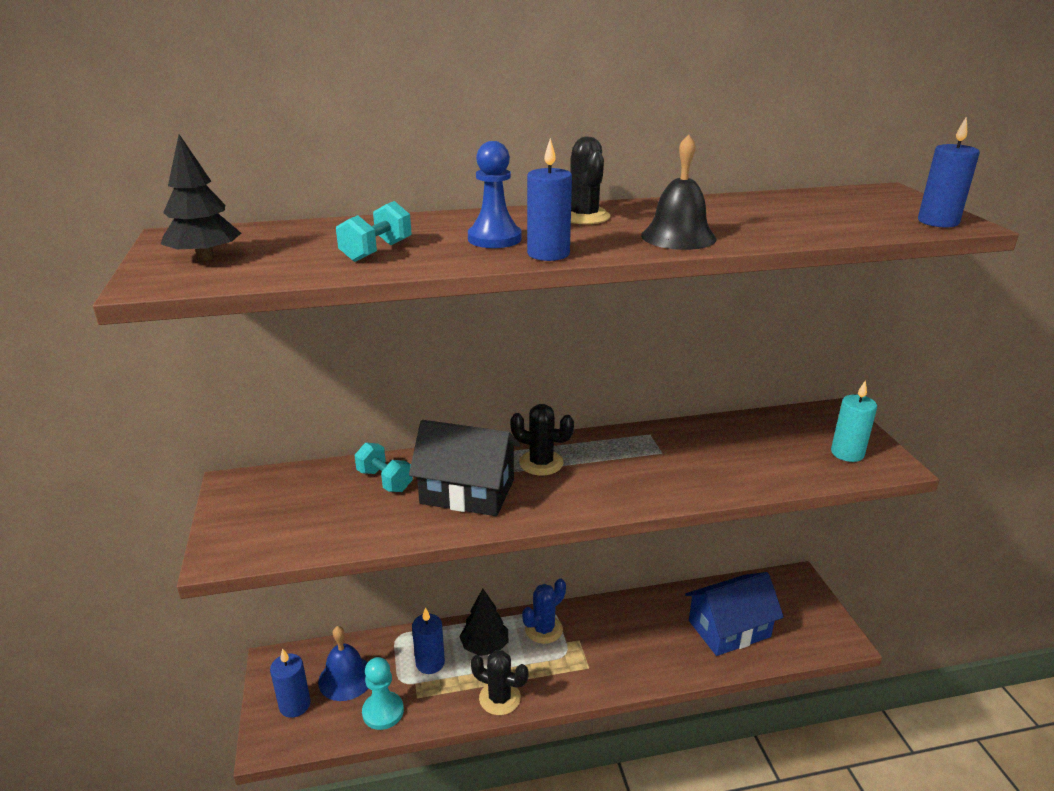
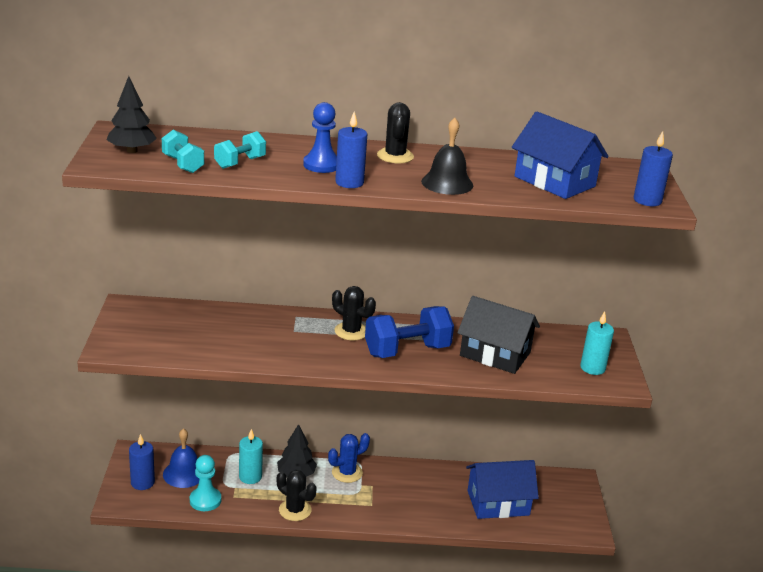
camera: 10 degrees right, 0 degrees up
turquoise dumbbell [354,442,413,492] -> turquoise dumbbell moved to [162,130,204,173]
black house [409,420,520,516] -> black house moved to [457,296,540,374]
blue candle [412,607,445,674] -> turquoise candle [239,429,263,484]
none -> blue dumbbell [365,306,454,358]
none -> blue house [512,111,609,199]

